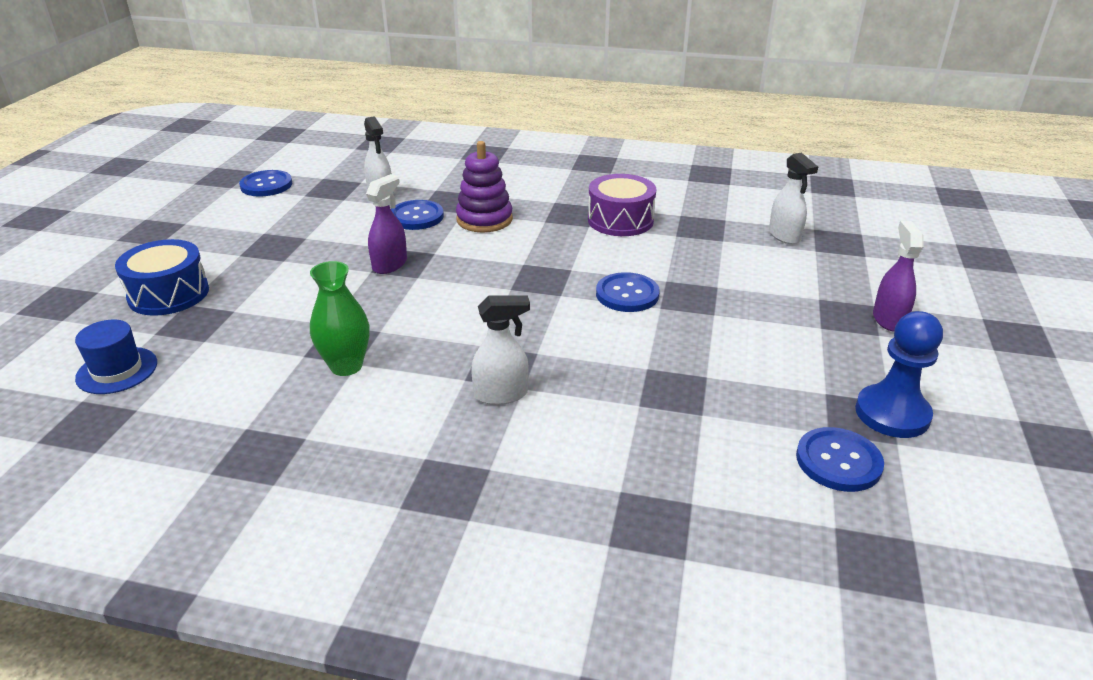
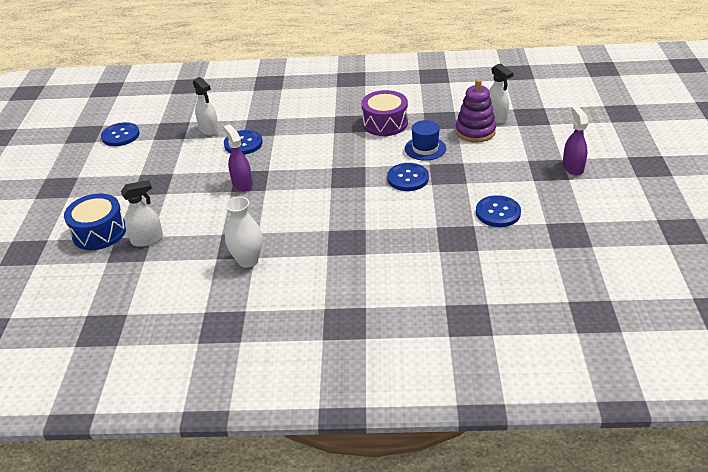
camera: 10 degrees left, 5 degrees up
blue hat [75,320,157,394] -> blue hat moved to [405,120,446,161]
green vase [310,261,369,376] -> white vase [225,196,263,267]
purple spray bottle [366,174,407,274] -> purple spray bottle turned 45 degrees counterclockwise [223,124,253,191]
purple stacking toy [456,141,513,233] -> purple stacking toy moved to [455,79,496,143]
white spray bottle [471,295,530,405] -> white spray bottle moved to [121,180,163,247]
blue button [796,427,884,492] -> blue button moved to [476,195,521,227]
blue pawn [855,311,943,438] -> none

